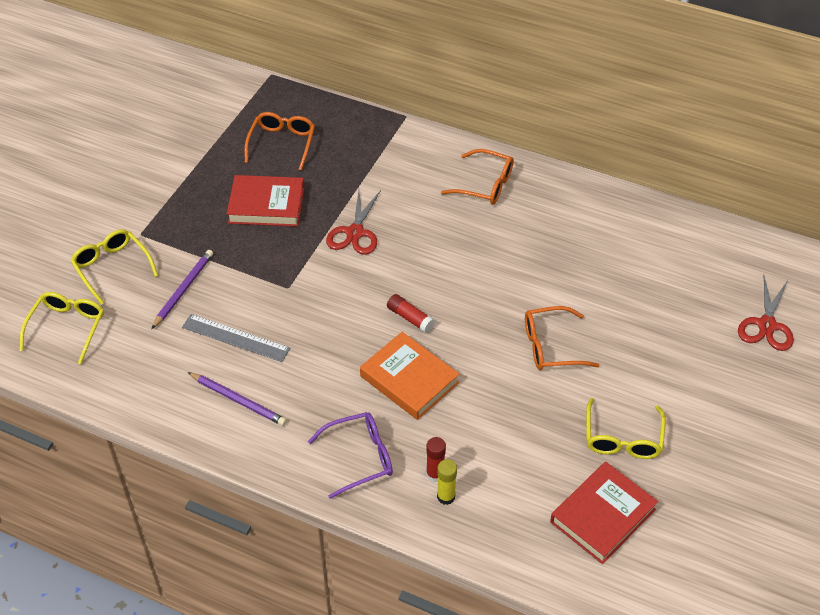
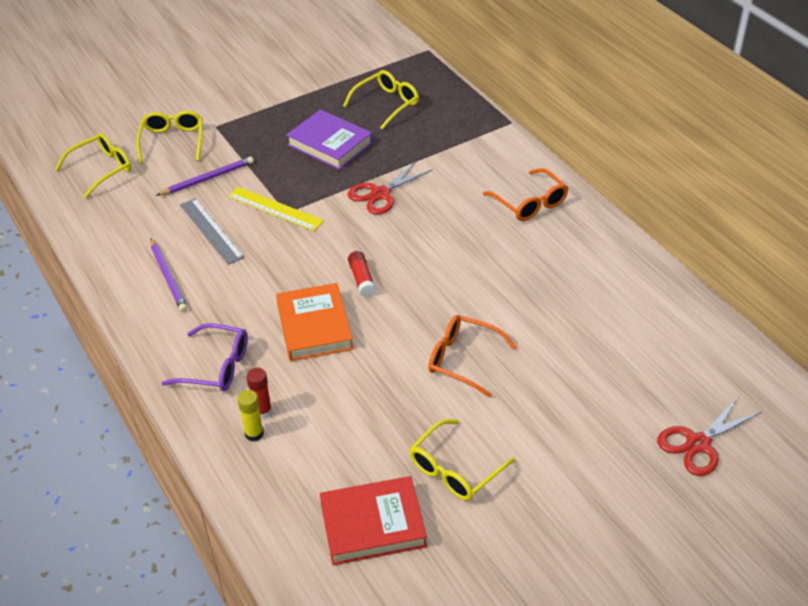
camera: 35 degrees right, 5 degrees down
red book [227,175,304,227] -> purple book [286,109,373,170]
orange glasses [244,112,315,171] -> yellow glasses [343,70,419,130]
none -> yellow ruler [228,187,324,231]

